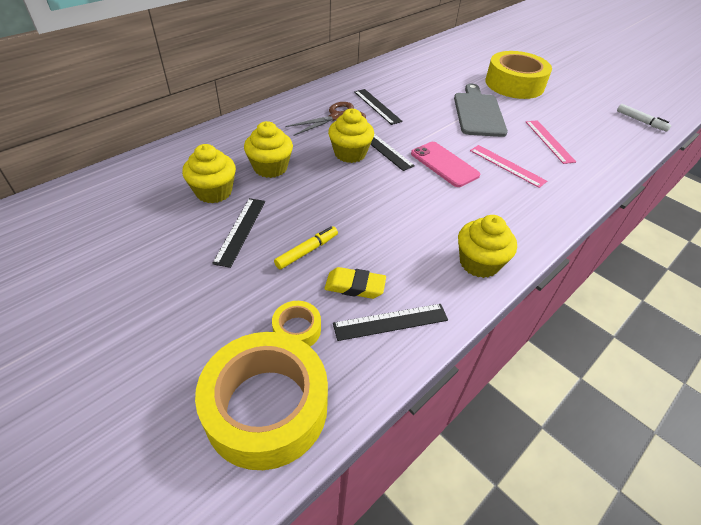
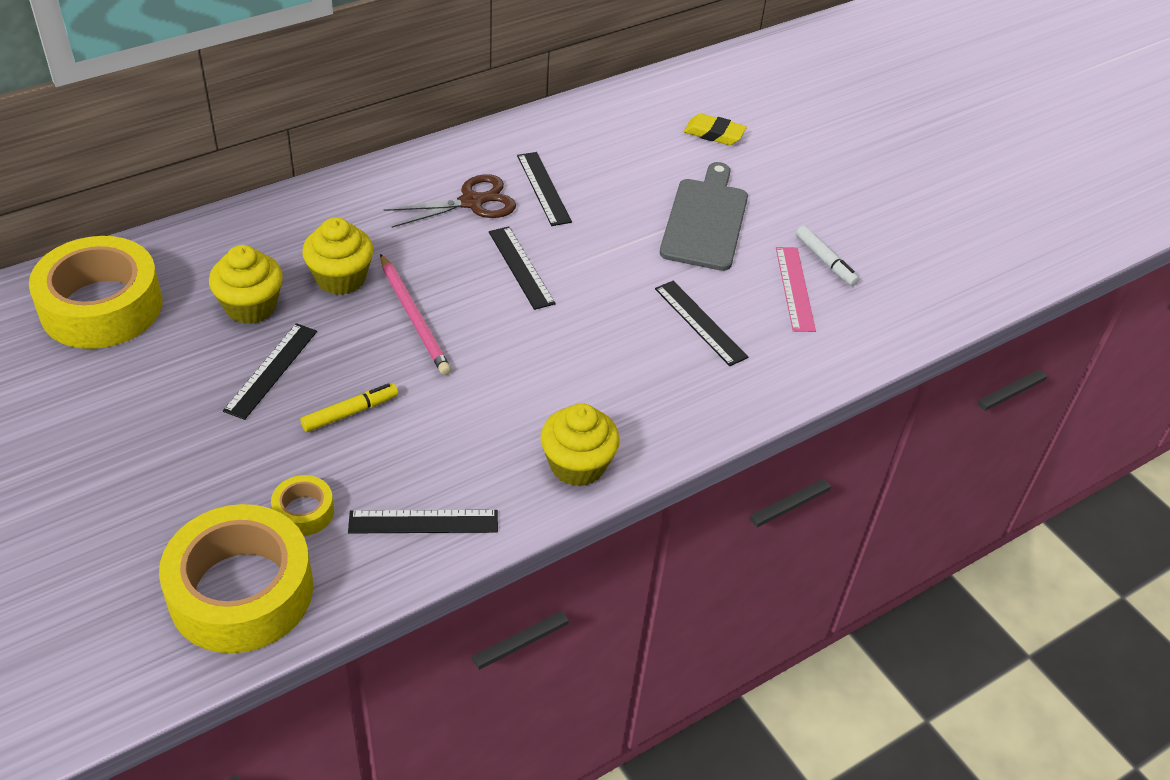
camera: 10 degrees right, 0 degrees up
yellow eraser [324,267,386,299] -> yellow eraser moved to [684,113,747,145]
yellow cupcake [328,109,374,163] -> none
pink phone [411,142,480,187] -> none
pink ruler [470,145,547,188] -> black ruler [655,281,748,366]
yellow tape [485,51,552,99] -> yellow tape moved to [29,236,163,349]
white marker [617,104,671,132] -> white marker moved to [796,226,859,286]
none -> pink pencil [380,254,451,375]

